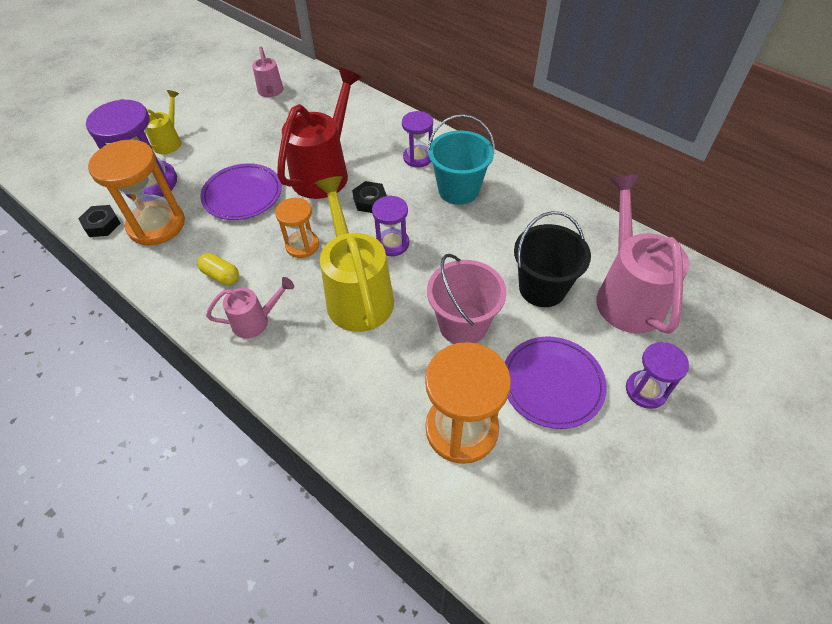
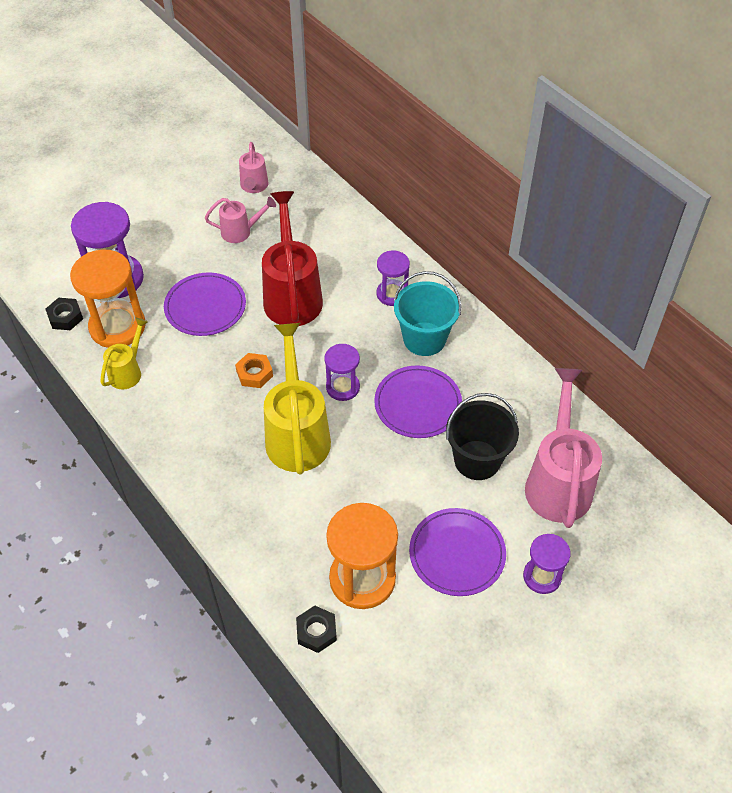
camera: 10 degrees right, 0 degrees up
yellow watering can [146,90,181,154] -> yellow watering can moved to [101,318,148,389]
yellow capsule [197,253,239,285] -> none
pink watering can [206,277,294,338] -> pink watering can moved to [205,197,276,243]
orange hourglass [275,198,319,258] -> orange nut [235,353,273,388]
red watering can [277,68,361,199] -> red watering can turned 45 degrees counterclockwise [262,191,323,326]
black nut [352,181,387,213] -> black nut moved to [296,606,337,653]
pink bucket [427,254,507,344] -> none
none -> purple plate [374,365,462,438]

